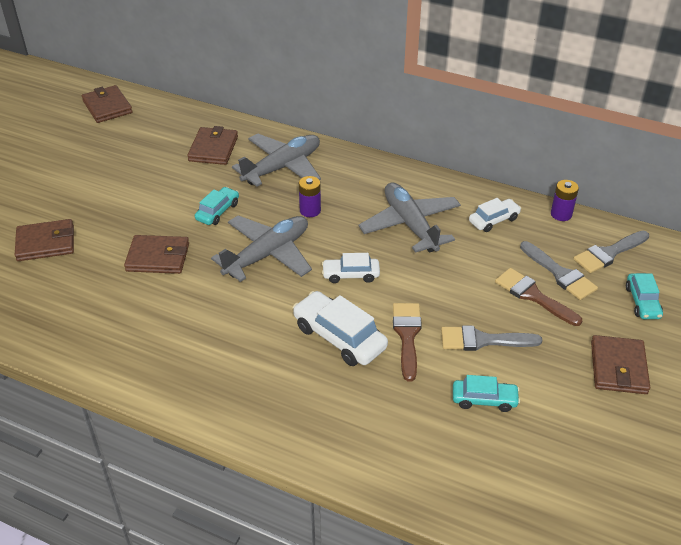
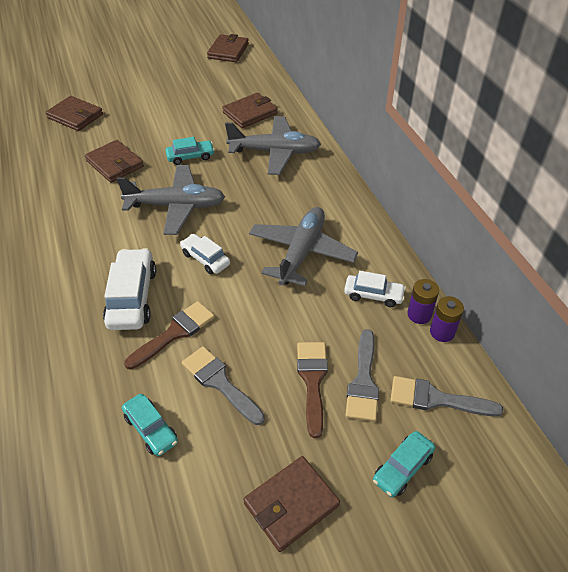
camera: 45 degrees right, 5 degrees up
purple battery [299,176,321,217] -> purple battery moved to [407,279,439,324]

